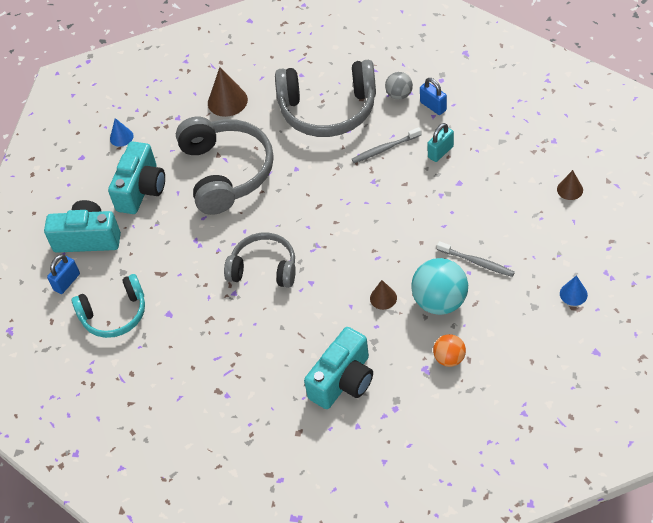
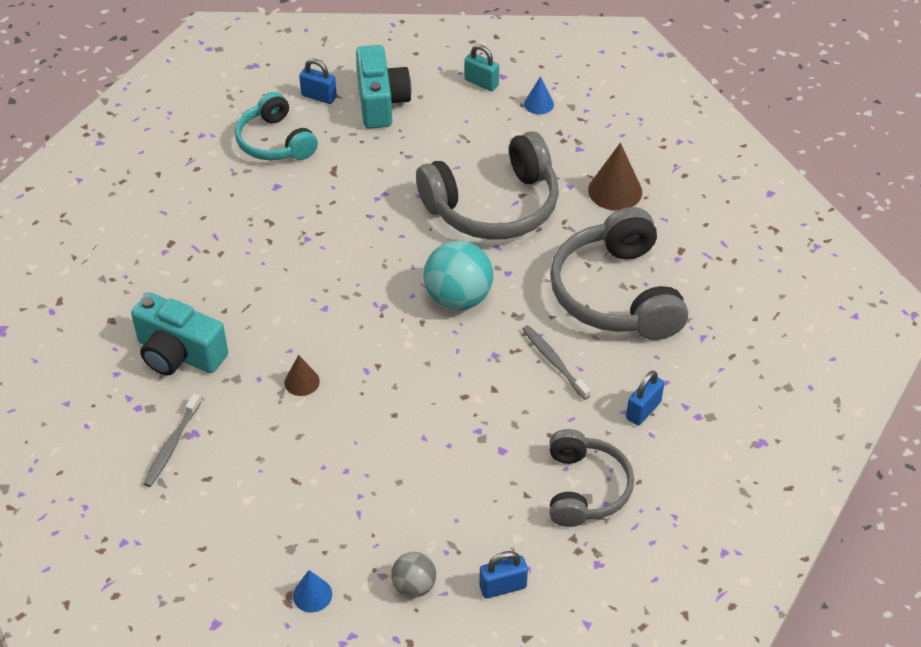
camera: 75 degrees right, 5 degrees down
turquoise camera [108,141,165,214] -> none
grey headphones [224,232,296,288] -> grey headphones moved to [550,429,634,527]
grey ball [385,72,413,100] -> grey ball moved to [391,552,436,598]
turquoise ball [411,258,468,315] -> turquoise ball moved to [424,240,493,310]
turquoise padlock [427,123,454,162] -> turquoise padlock moved to [464,44,499,91]
orange ball [433,334,466,367] -> none
grey toothbrush [437,241,515,277] -> grey toothbrush moved to [143,393,201,487]
brown cone [557,170,583,200] -> blue padlock [479,551,528,599]

